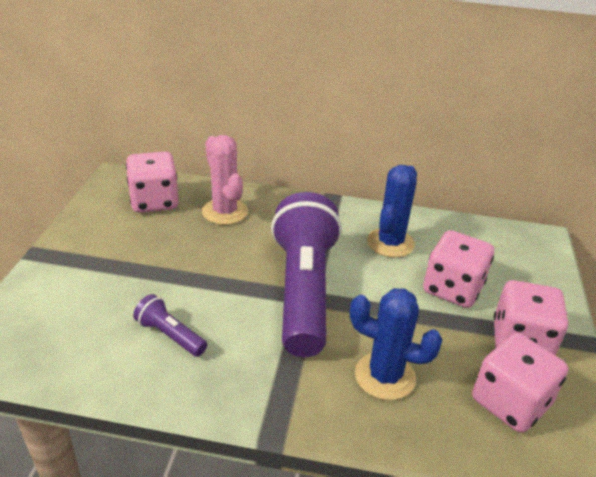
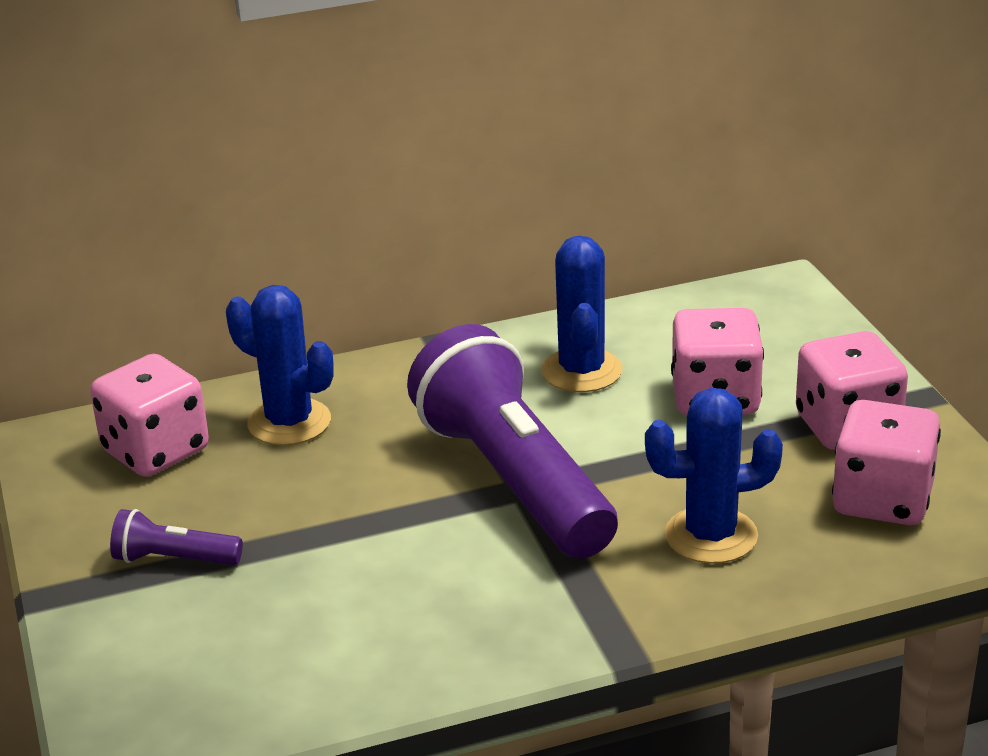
camera: 25 degrees left, 5 degrees down
purple flashlight [133,294,207,357] -> purple flashlight moved to [110,509,243,565]
pink cactus [202,135,248,225] -> blue cactus [226,285,333,445]

